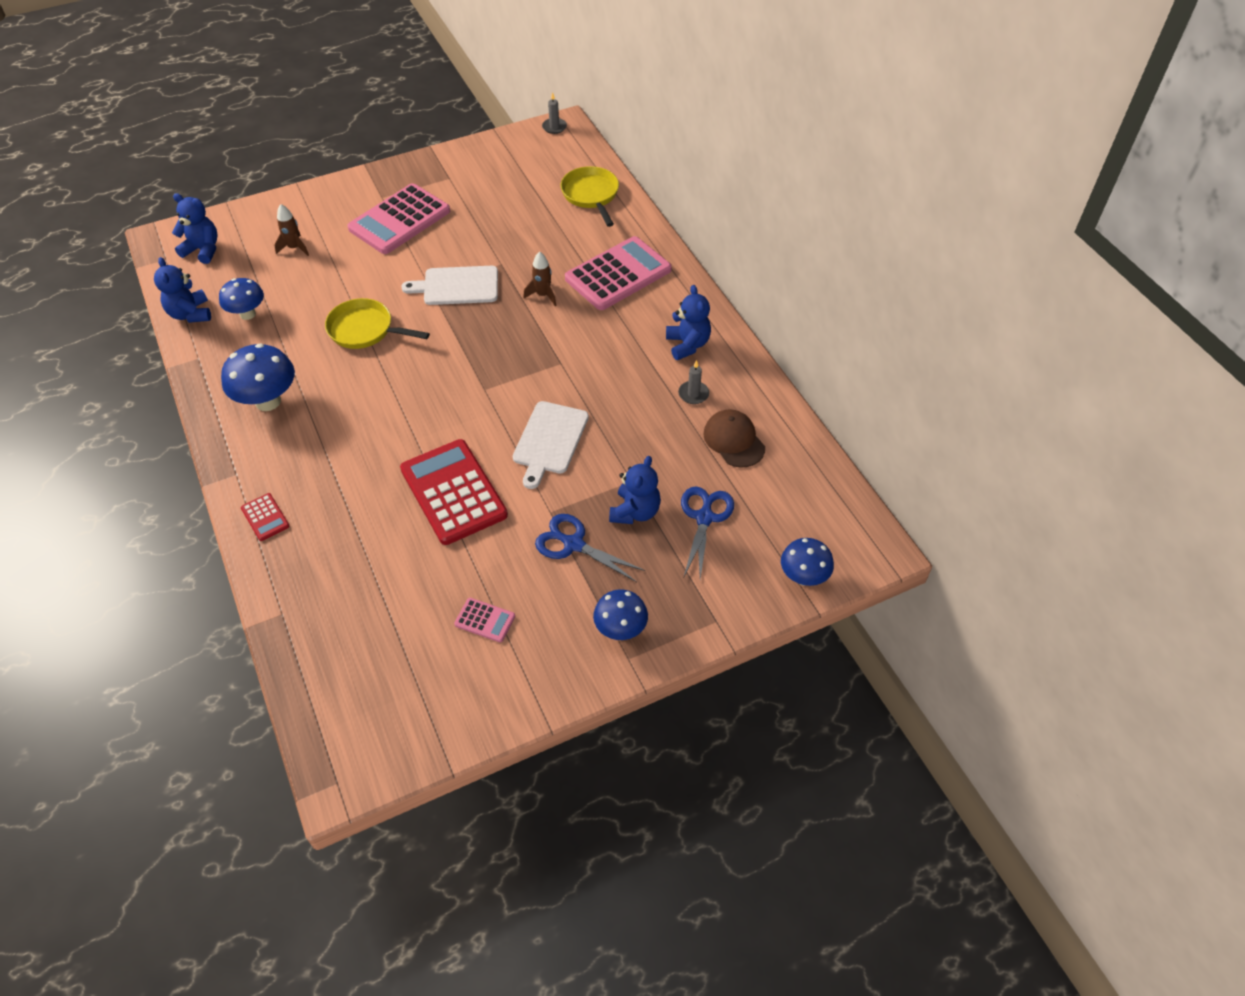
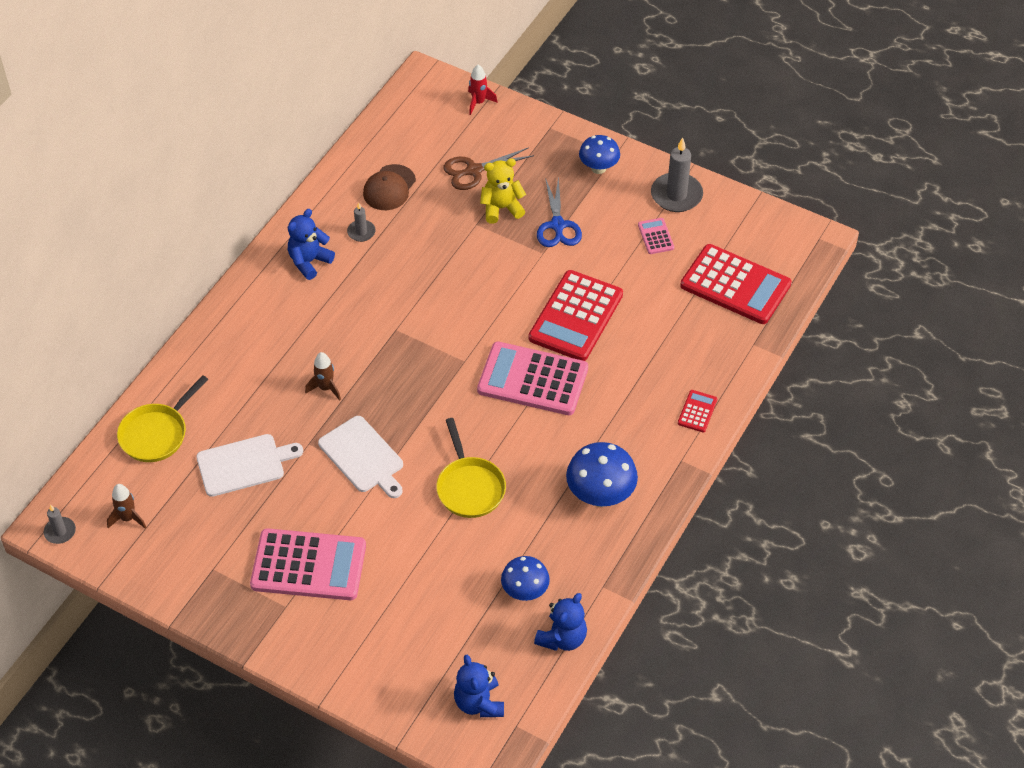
camera: 125 degrees left, 0 degrees up
brown rocket [274,204,309,256] -> brown rocket moved to [107,484,146,529]
white cutting board [513,401,589,489] -> white cutting board moved to [196,434,303,497]
pink calculator [565,236,672,310] -> pink calculator moved to [477,342,588,415]
blue teddy bear [609,456,661,524] -> yellow teddy bear [480,159,526,224]
blue scissors [681,487,734,579] -> brown scissors [443,147,534,190]
blue mushroom [781,538,834,586] -> red rocket [468,65,498,115]
none -> grey candle [651,137,703,212]
none -> red calculator [680,244,791,324]

